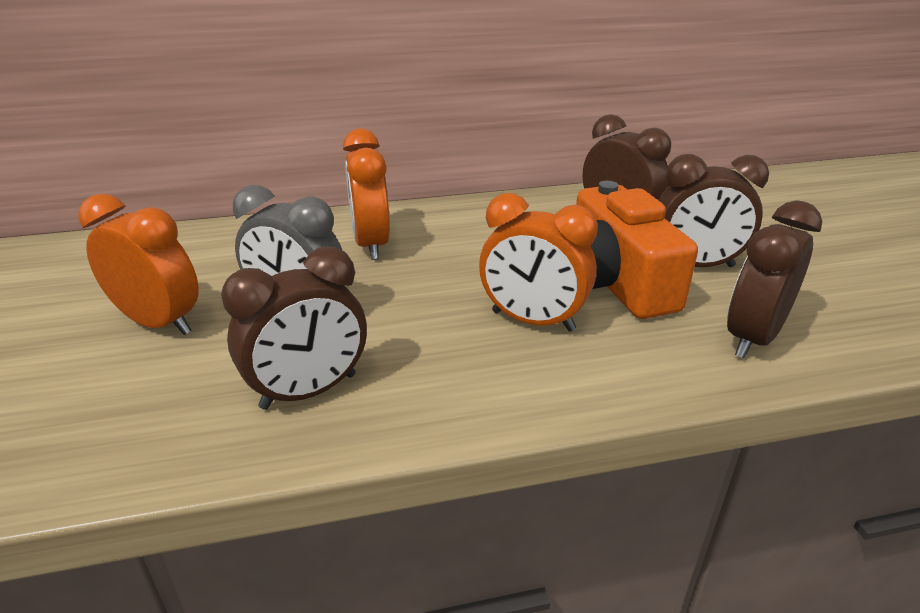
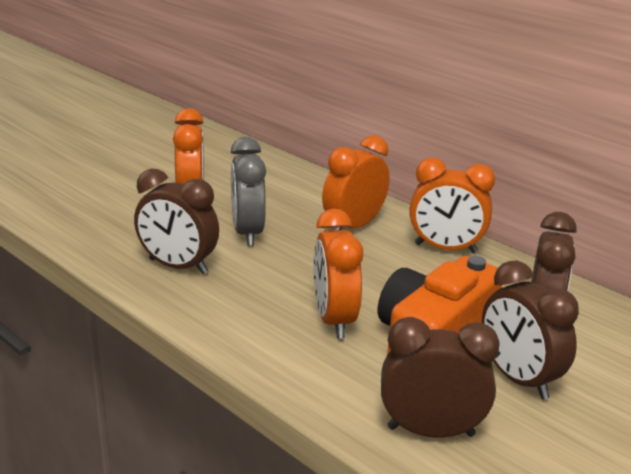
camera: 55 degrees right, 5 degrees down
none -> orange clock [410,158,495,253]

